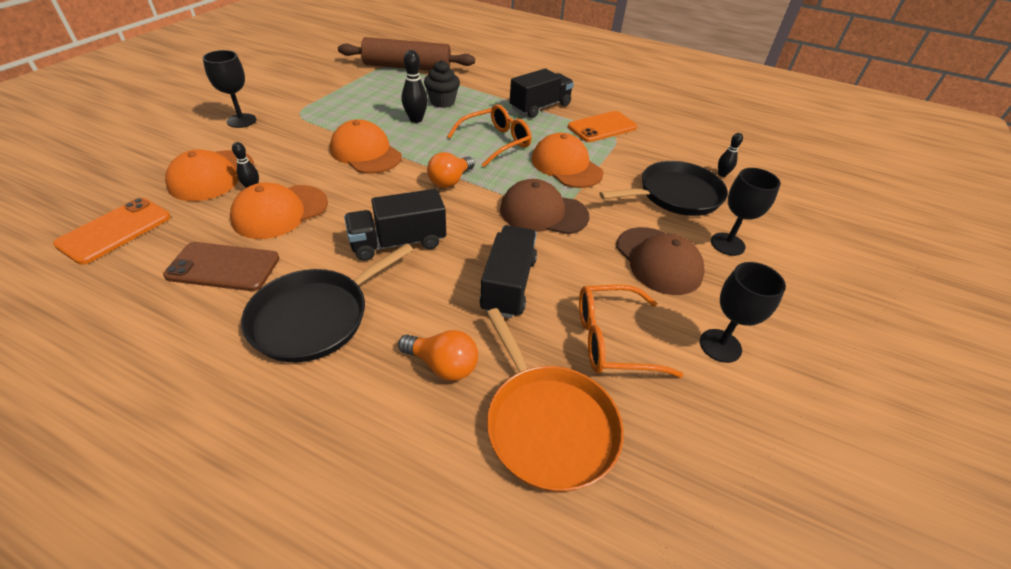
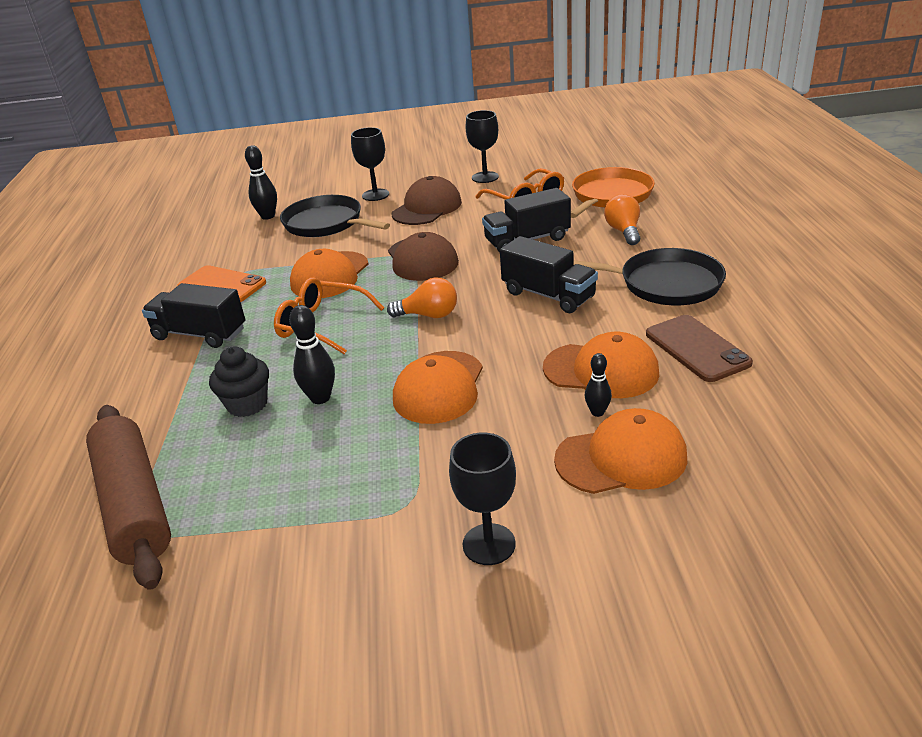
camera: 115 degrees left, 10 degrees down
orange phone [53,198,171,265] -> none
black bowling pin [718,133,743,177] -> black bowling pin [245,145,277,220], size x1.62

